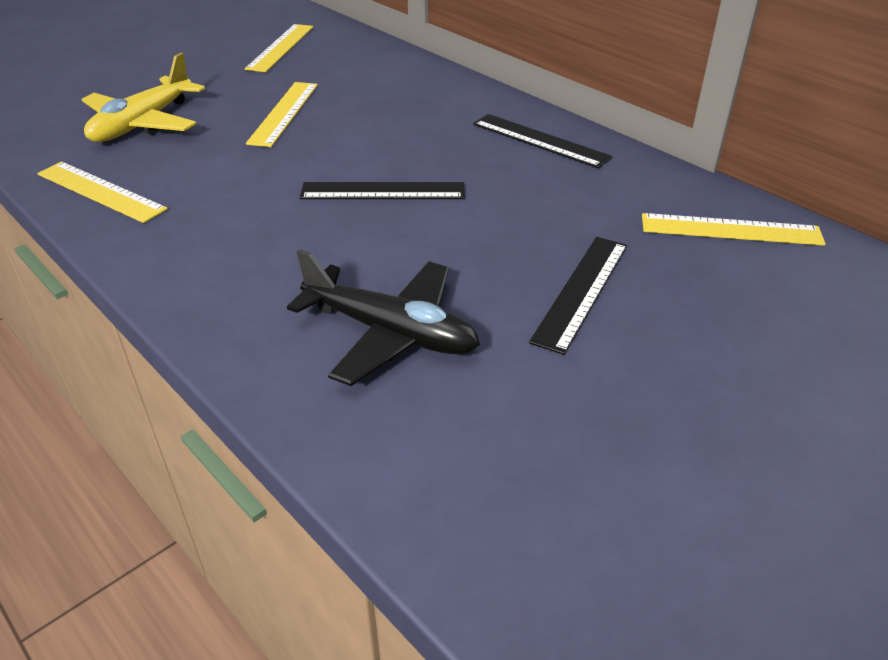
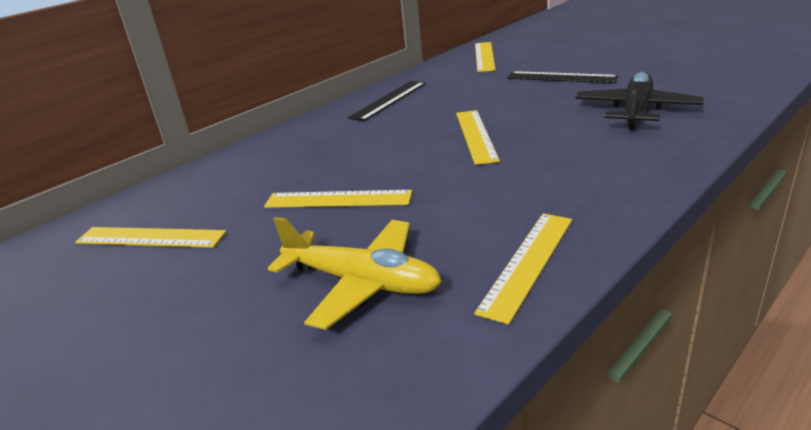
camera: 90 degrees left, 10 degrees down
black ruler [300,182,465,199] -> yellow ruler [456,110,500,165]

